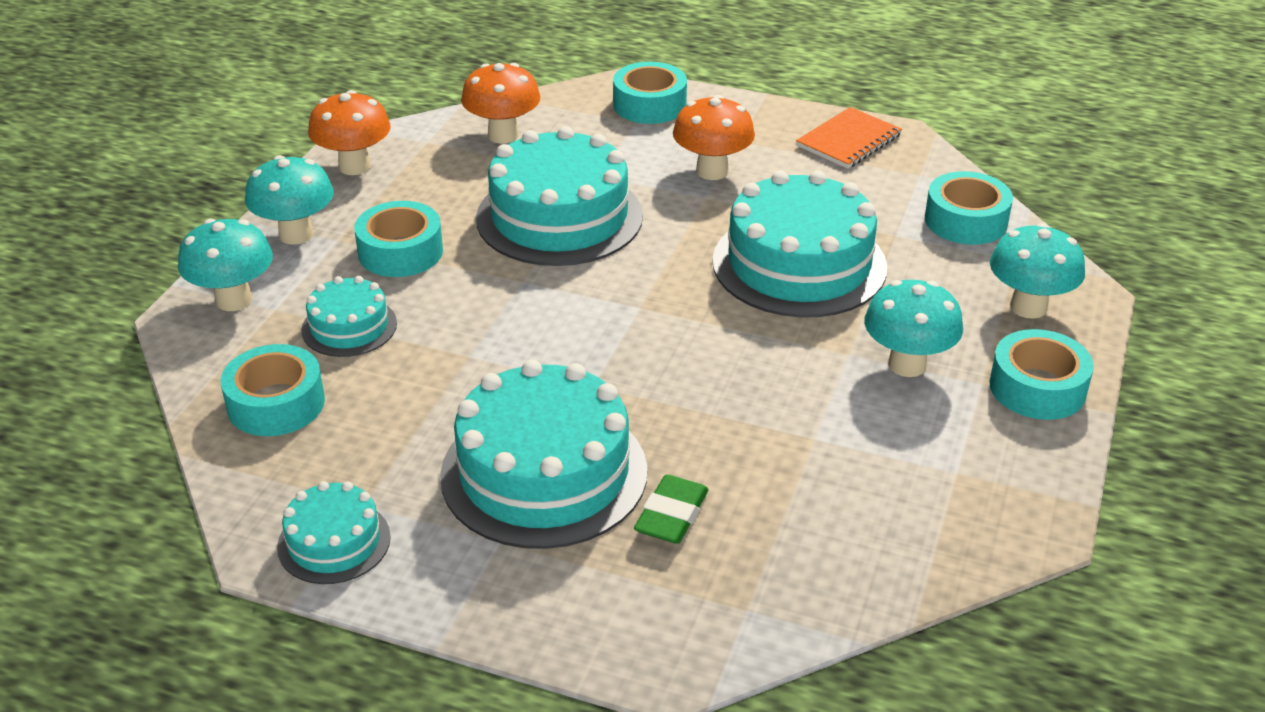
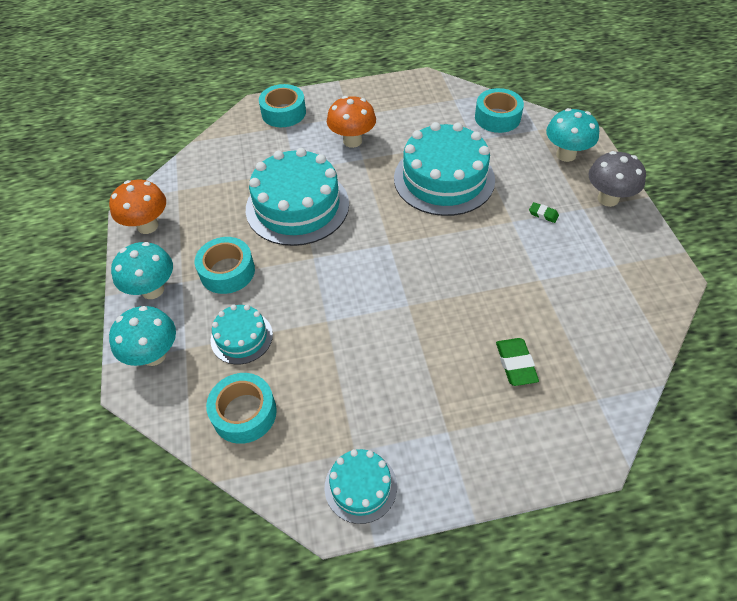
camera: 30 degrees left, 15 degrees up
turquoise cake [440,359,647,549] -> none
orange mushroom [461,63,541,144] -> none
orange notebook [796,107,902,169] -> none
turquoise mushroom [864,280,963,377] -> green eraser [529,202,559,223]
turquoise tape [989,329,1094,420] -> grey mushroom [588,151,646,207]

